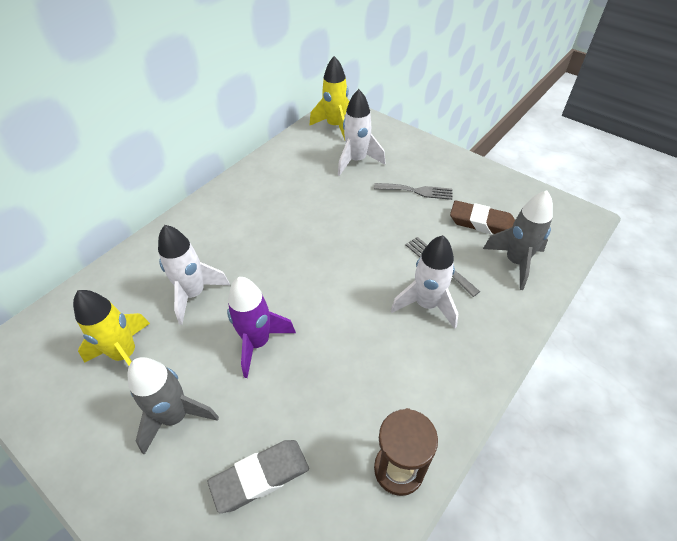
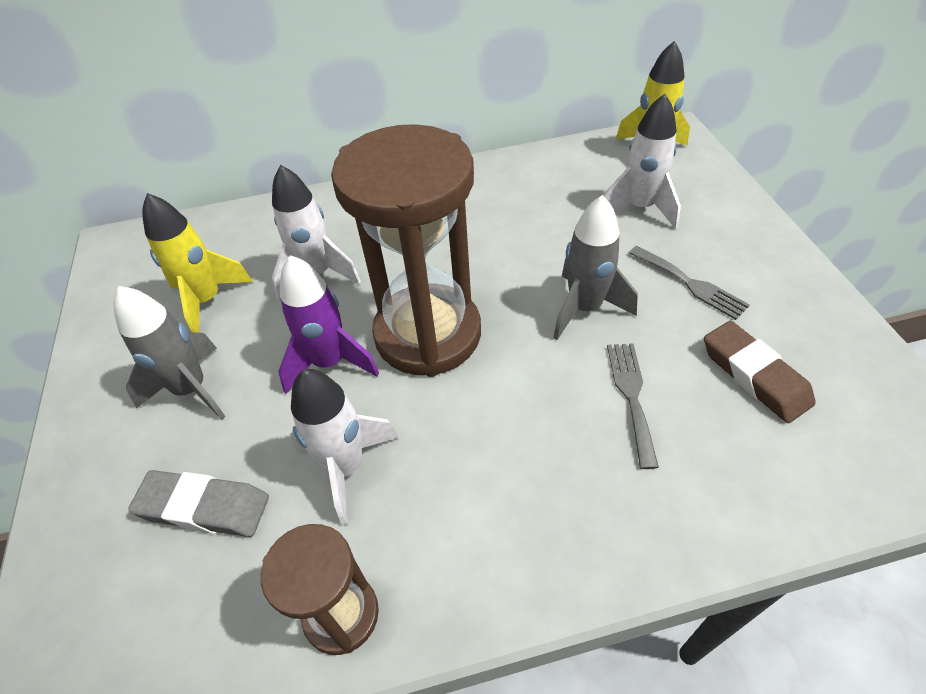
camera: 40 degrees right, 0 degrees up
white rocket [391,235,459,329] -> white rocket moved to [290,369,399,525]
grey rocket [483,190,553,290] -> grey rocket moved to [553,195,638,340]
none -> brown hourglass [331,124,481,377]

